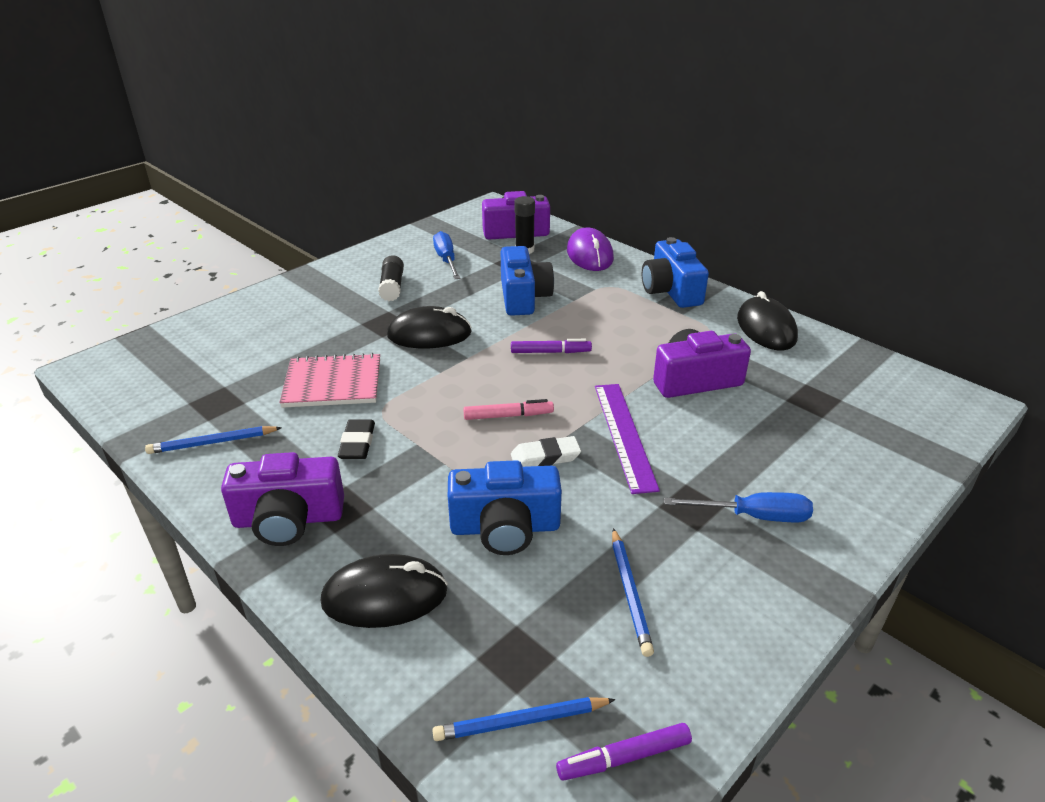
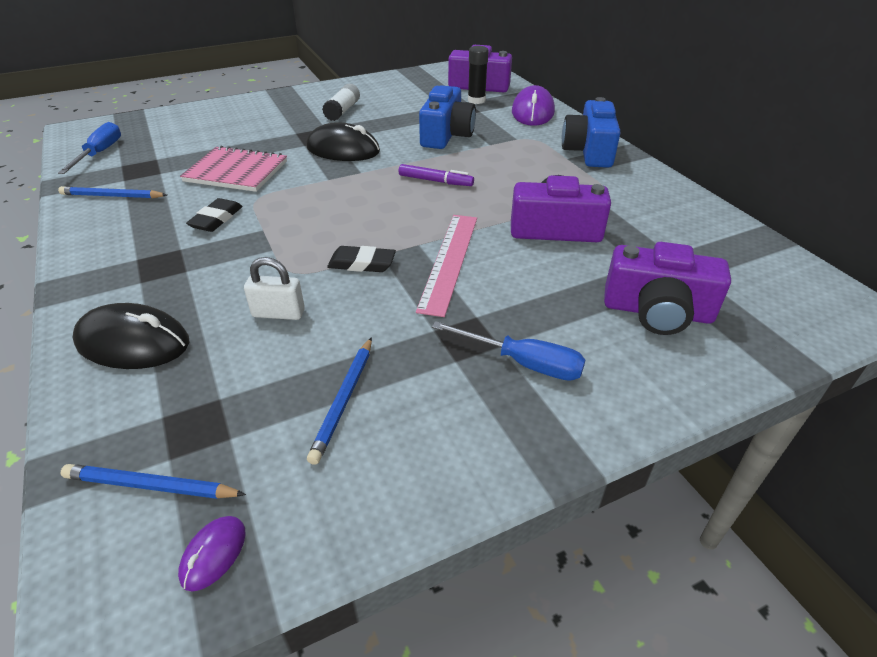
camera: 20 degrees right, 5 degrees up
purple camera [221,452,344,546] -> purple camera moved to [604,242,731,335]
black glue stick [378,255,404,301] -> white glue stick [322,84,360,121]
blue screwdriver [433,231,460,279] -> blue screwdriver moved to [58,122,121,174]
blue camera [448,460,562,555] -> white padlock [244,257,305,320]
pink marker [463,399,554,420] -> none
white eraser [511,436,581,467] -> black eraser [327,246,396,272]
purple marker [556,723,692,781] -> purple mouse [178,516,246,591]
purple ruler [595,384,660,494] -> pink ruler [416,215,477,317]
black mouse [737,291,798,350] -> none

